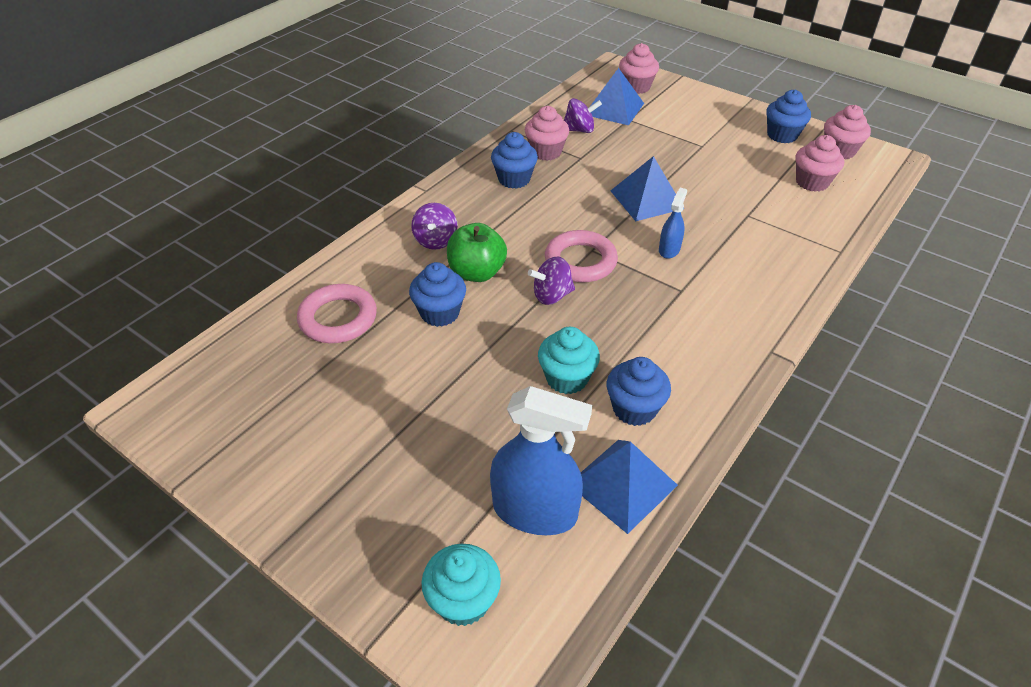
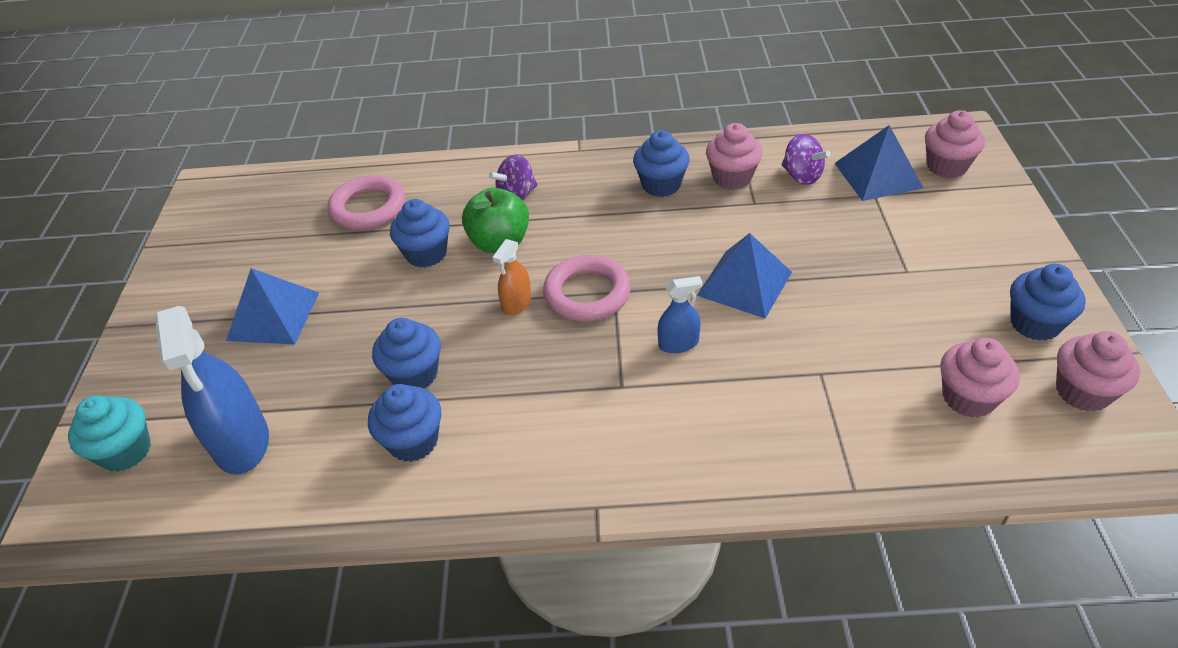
camera: 55 degrees right, 0 degrees up
purple spinning top [528,256,575,305] -> orange spray bottle [492,239,531,316]
turquoise cupcake [538,327,600,394] -> blue cupcake [372,318,441,389]
blue pyramid [581,440,678,534] -> blue pyramid moved to [226,268,319,344]

